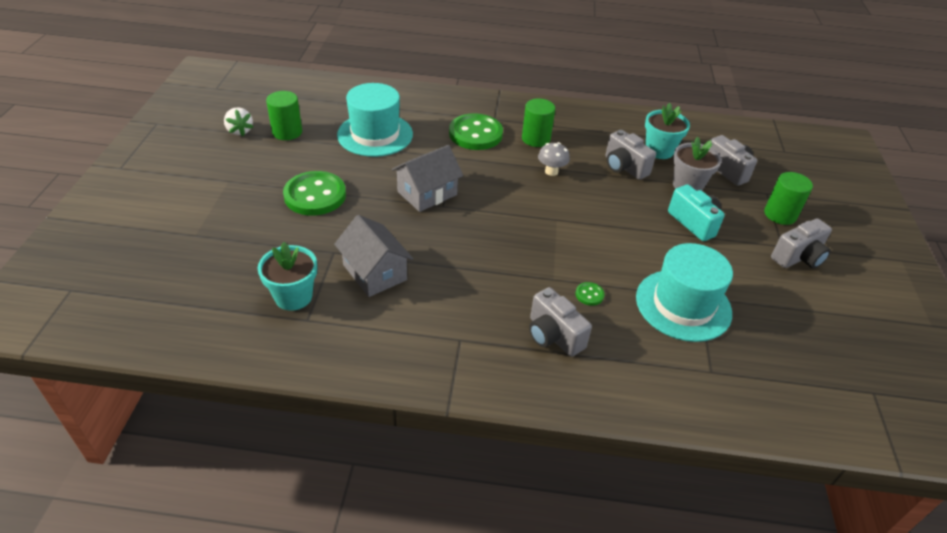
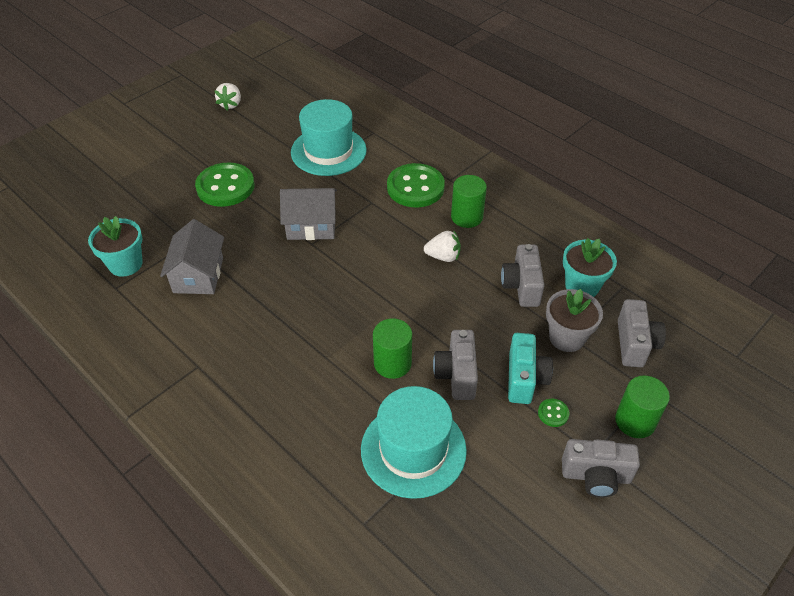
camera: 40 degrees right, 5 degrees up
green cylinder [266,91,302,140] -> green cylinder moved to [373,318,412,379]
grey camera [529,287,592,357] -> grey camera moved to [433,330,478,400]
grey mushroom [538,142,570,176] -> white strawberry [424,230,461,262]
green button [575,282,604,306] -> green button moved to [538,399,569,427]

